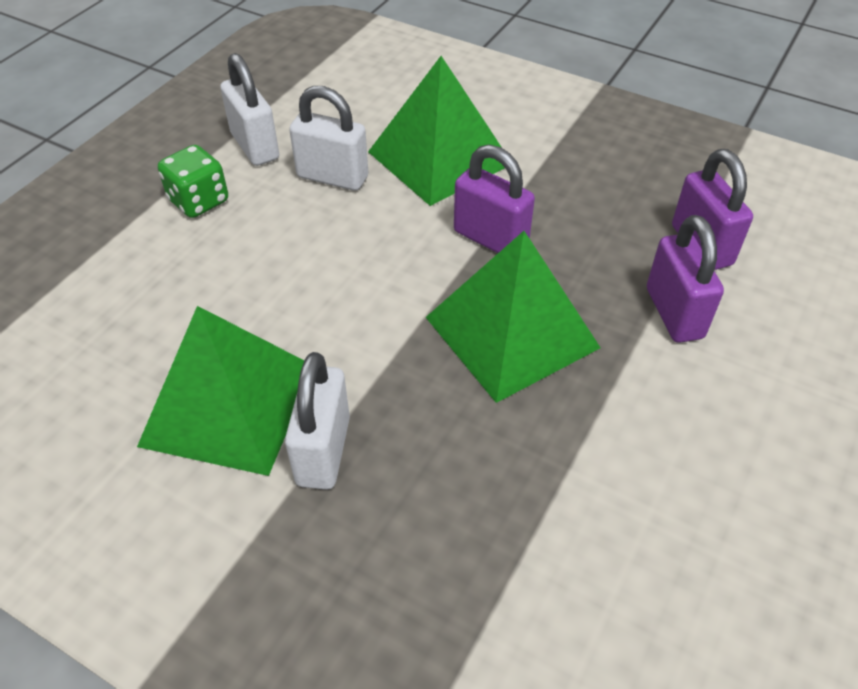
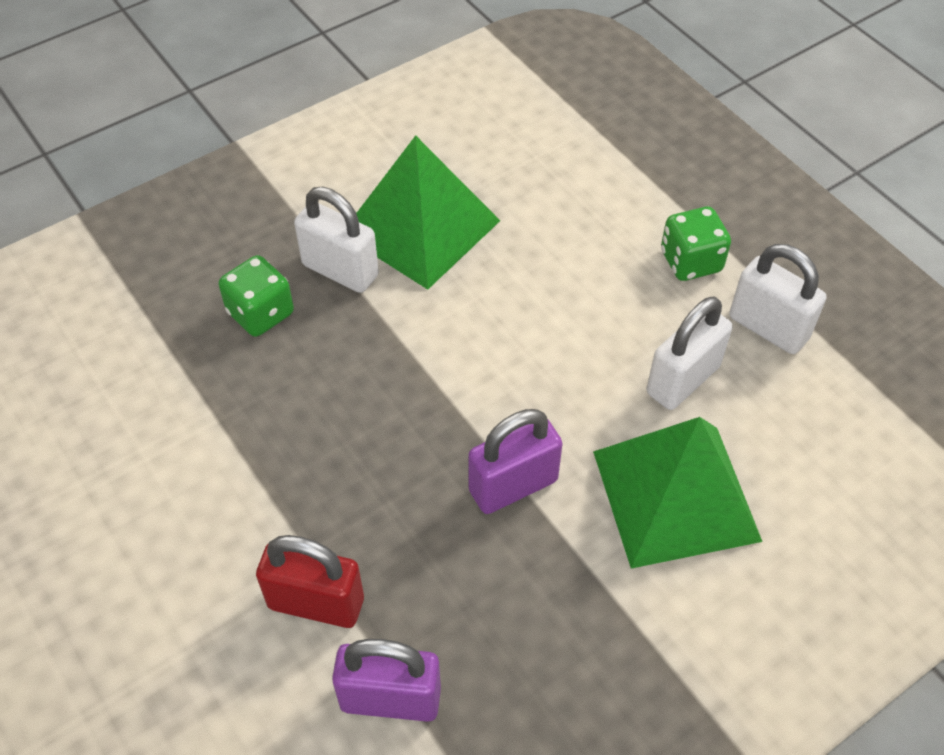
camera: 115 degrees right, 5 degrees up
white padlock [220,53,279,166] -> white padlock turned 45 degrees clockwise [729,244,826,354]
green pyramid [426,231,601,403] -> none
purple padlock [647,215,724,343] -> red padlock [256,535,364,628]
none -> green dice [218,255,294,337]

